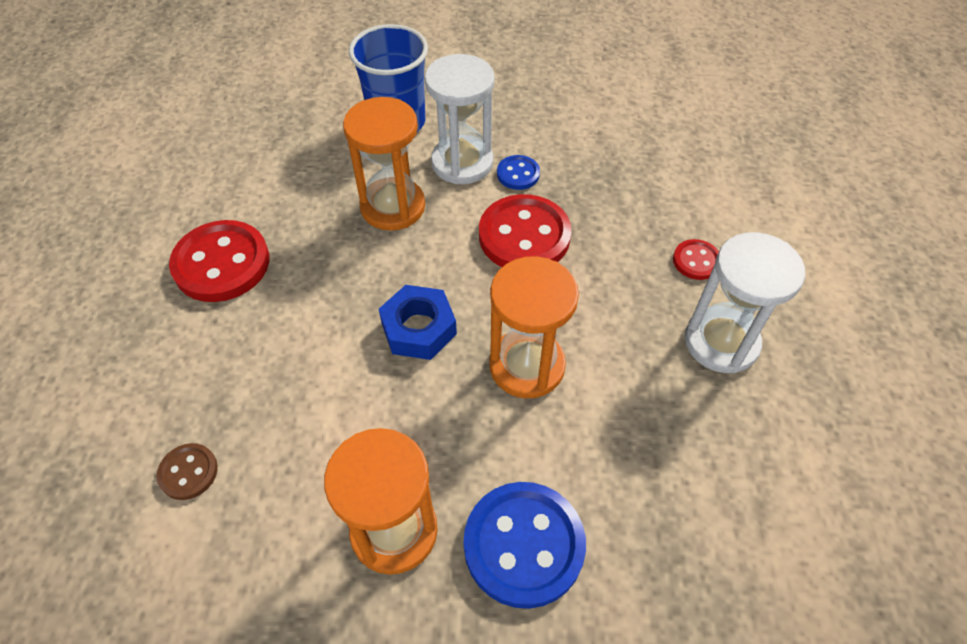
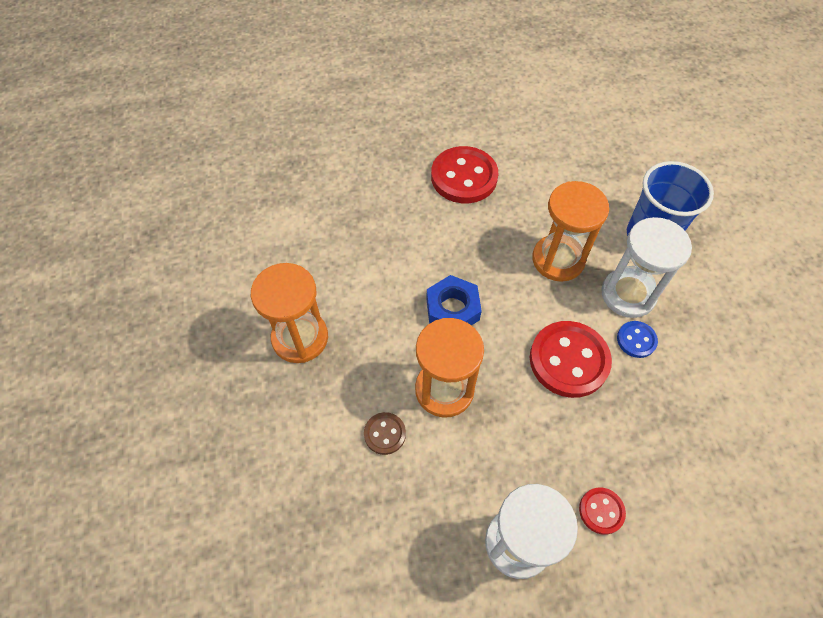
camera: 75 degrees right, 5 degrees up
brown button [157,443,218,500] -> brown button moved to [364,412,406,455]
blue button [463,482,586,609] -> none

